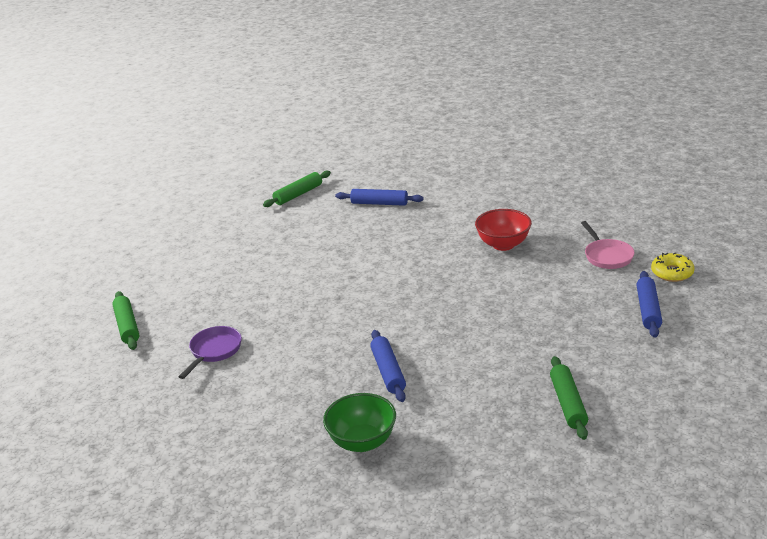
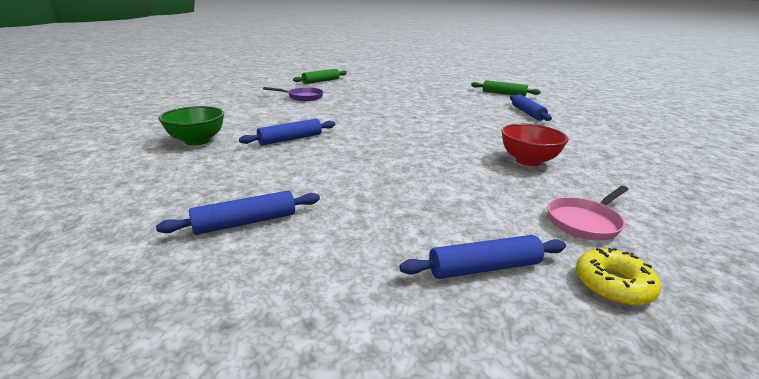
camera: 65 degrees right, 5 degrees down
green rolling pin [550,356,588,440] -> blue rolling pin [156,191,320,235]

